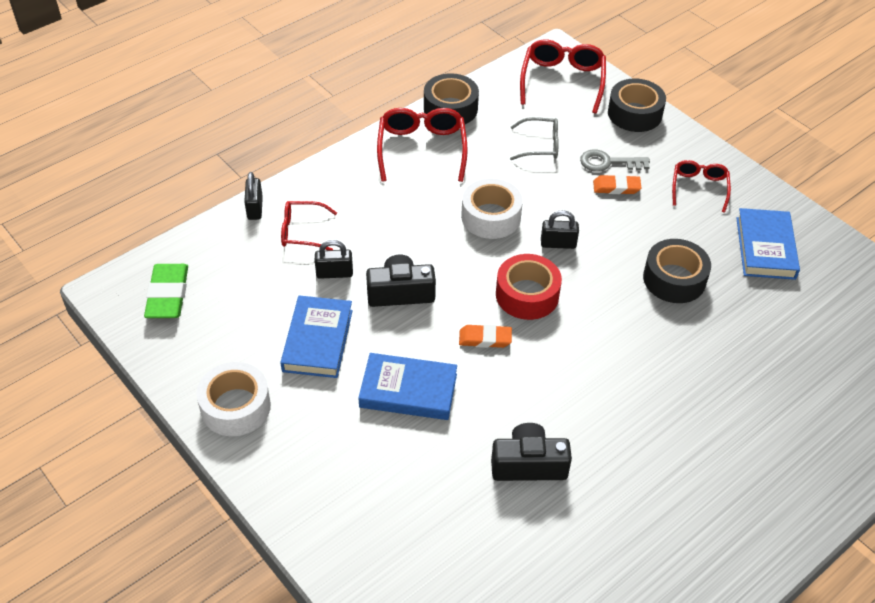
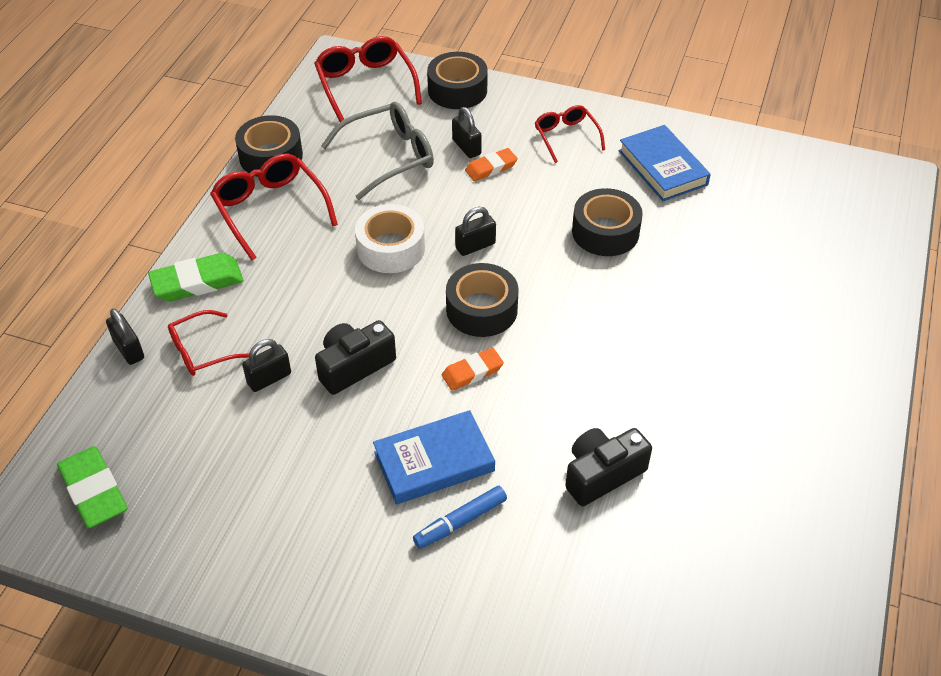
camera: 30 degrees left, 0 degrees up
white tape [196,362,271,436] -> none
blue book [280,295,353,378] -> none
red tape [496,254,562,320] -> black tape [446,263,519,337]
grey glasses [510,117,559,160] -> grey glasses [321,102,434,200], size x1.60
grey key [580,150,650,172] -> black padlock [452,107,482,158]
none -> green eraser [148,253,243,302]
none -> blue marker [413,486,507,549]

